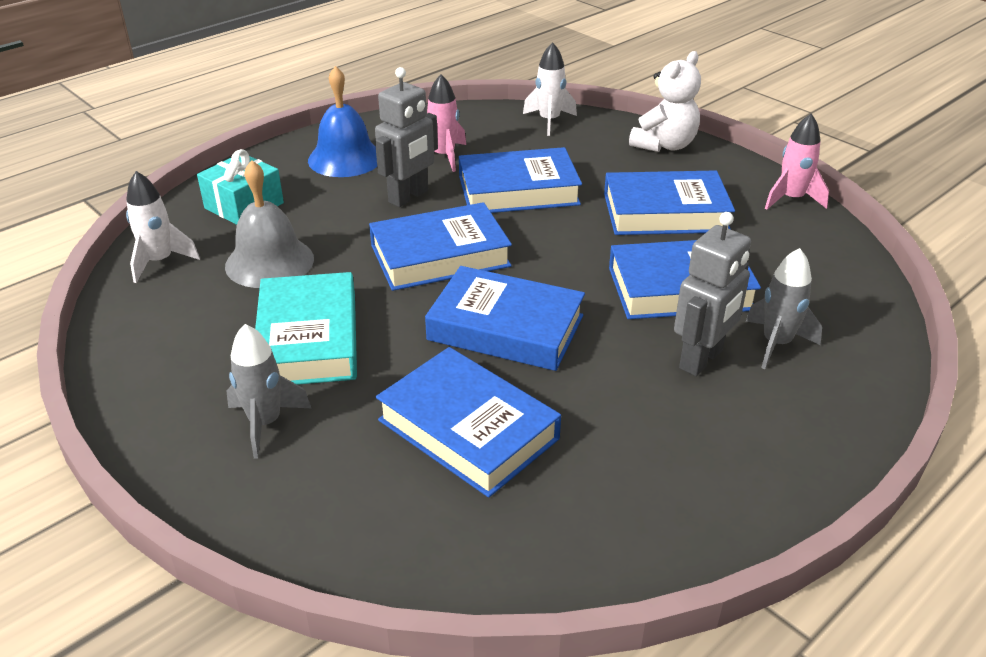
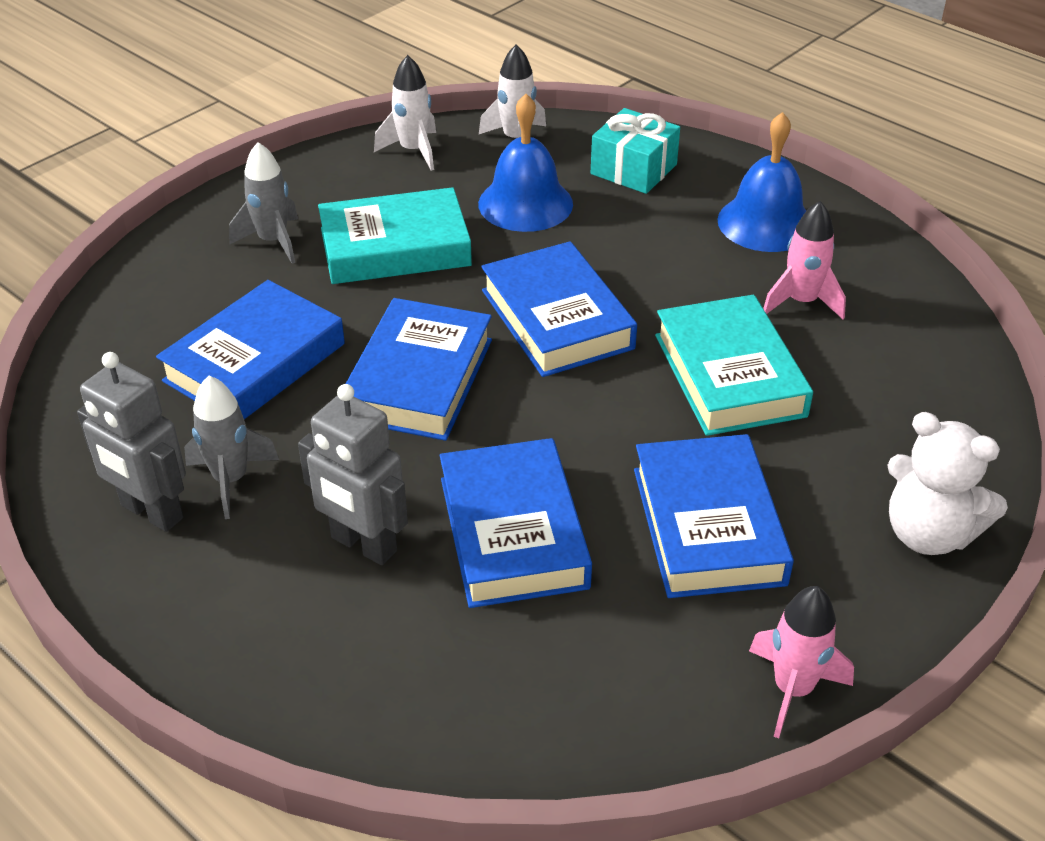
camera: 85 degrees right, 5 degrees up
grey bell [225,160,314,288] -> blue bell [478,94,573,232]
grey robot [375,67,438,207] -> grey robot moved to [77,352,186,532]
blue book [459,147,582,213] -> turquoise book [655,295,813,436]
white rocket [523,42,577,136] -> white rocket moved to [374,55,436,171]
grey rocket [746,248,822,369] -> grey rocket moved to [184,376,279,519]

